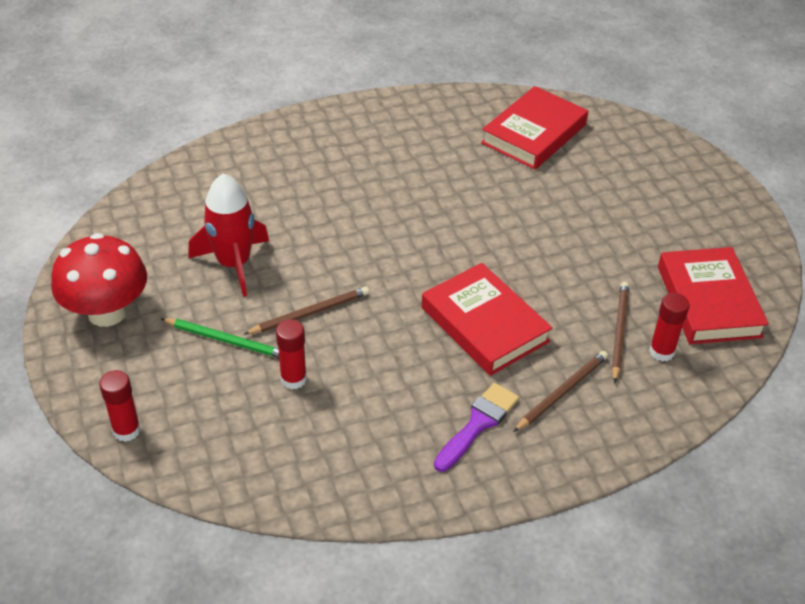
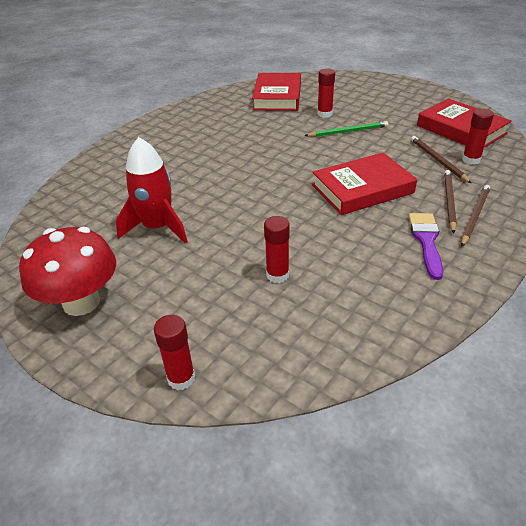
camera: 30 degrees left, 5 degrees down
green pencil [161,318,279,358] -> green pencil moved to [304,121,388,137]
brown pencil [244,287,369,334] -> brown pencil moved to [461,185,490,247]
red book [422,263,553,376] -> red book turned 45 degrees counterclockwise [312,153,417,215]
none -> red glue stick [317,68,335,118]

